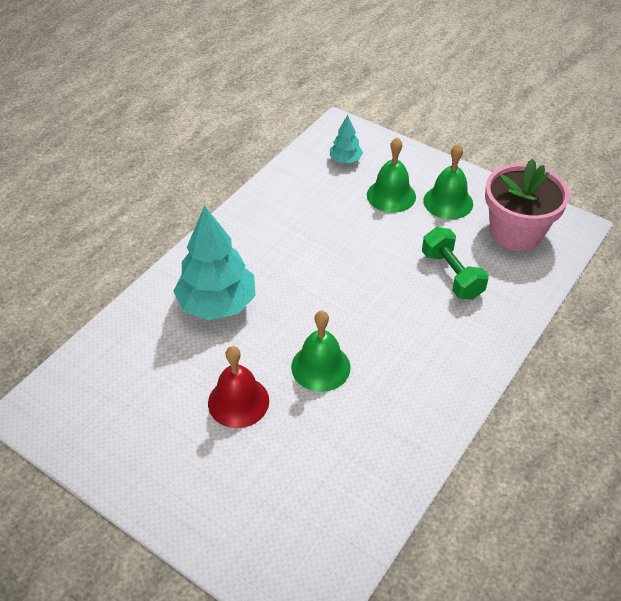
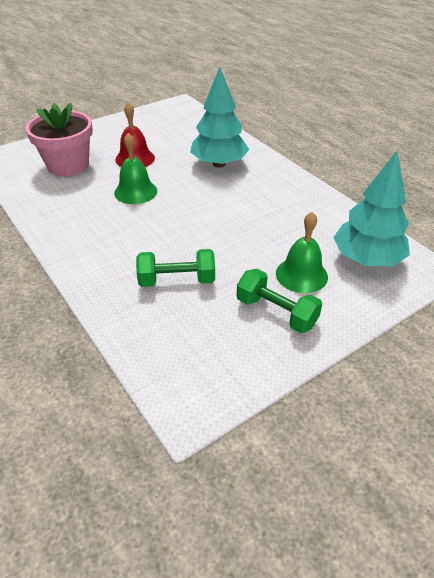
camera: 110 degrees right, 5 degrees down
turquoise tree [330,115,363,163] -> turquoise tree [333,150,410,266], size x2.04
green bell [424,144,473,219] -> green dumbbell [237,269,322,333]
pink flower pot [485,159,569,251] -> pink flower pot moved to [25,103,93,177]

